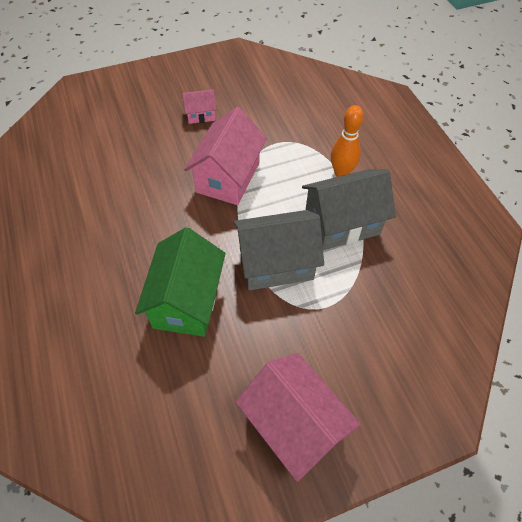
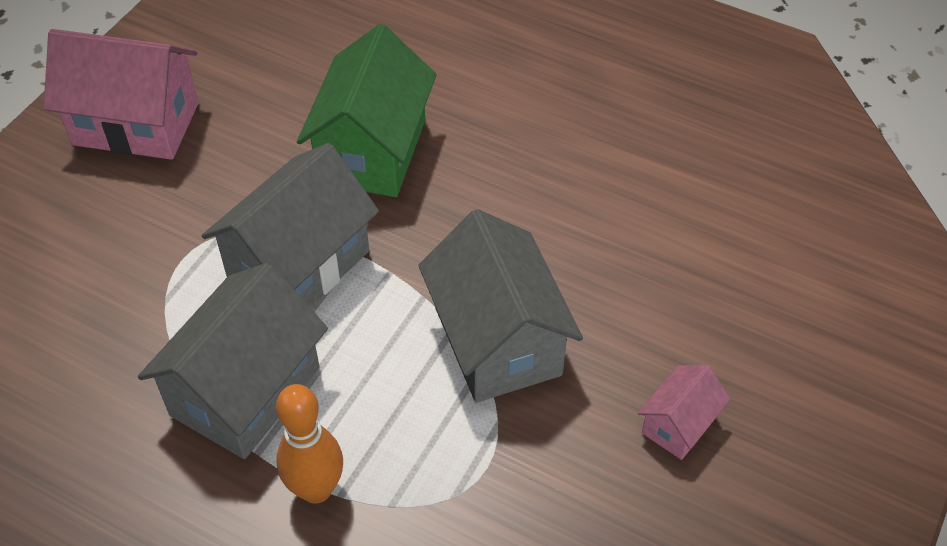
camera: 140 degrees right, 5 degrees down
green house [135,227,226,337] -> green house turned 45 degrees clockwise [297,24,437,197]
pink house [184,107,267,205] -> grey house [418,209,583,403]

